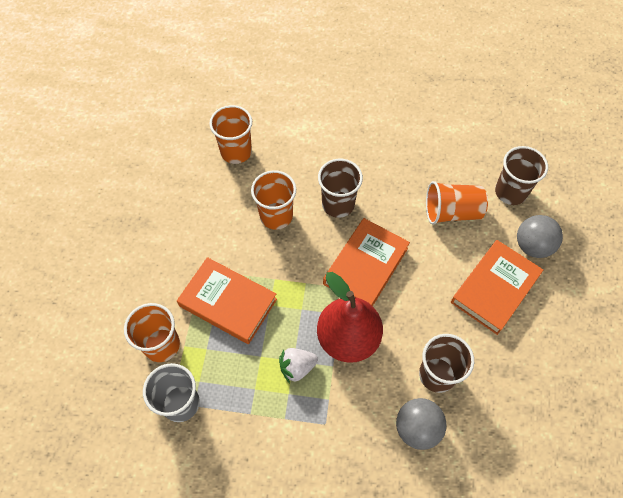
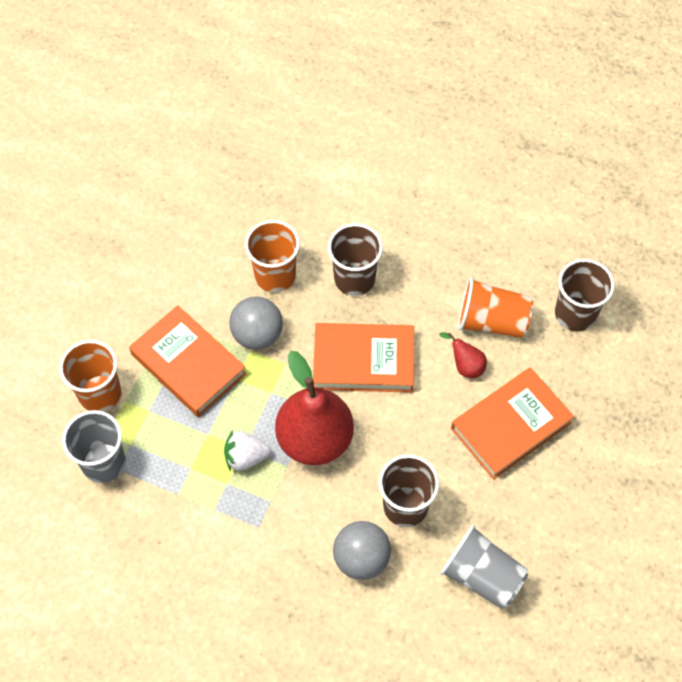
camera: 15 degrees right, 0 degrees up
orange cup [209,105,252,164] -> none
orange book [323,218,410,306] -> orange book turned 45 degrees clockwise [313,323,414,393]
grey ball [517,215,563,258] -> grey ball moved to [229,296,283,350]
none -> red pear [440,332,487,378]
none -> grey cup [440,524,528,609]

